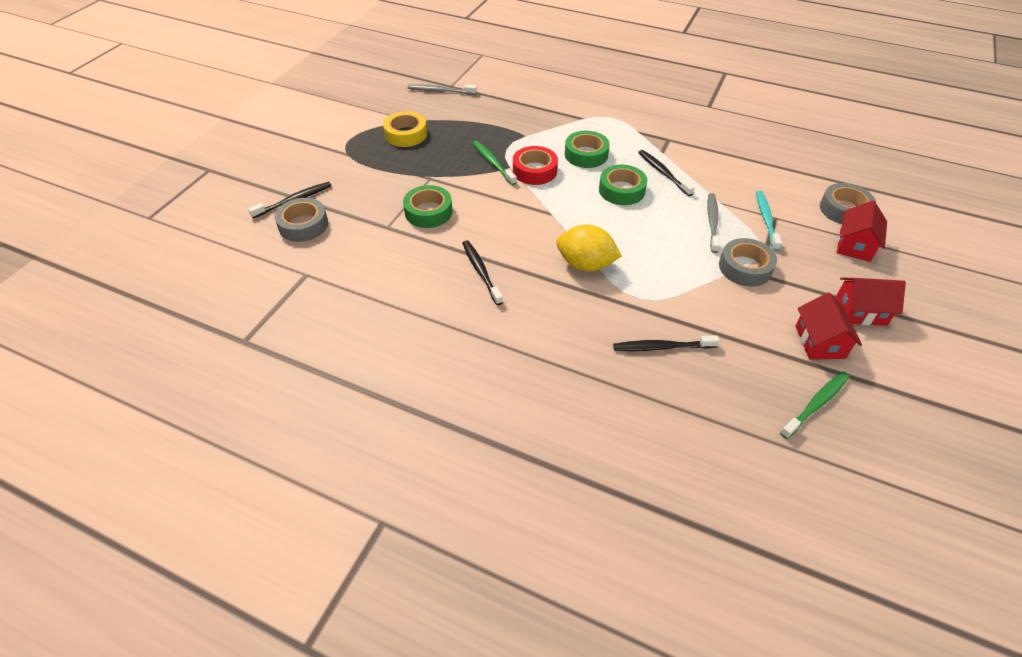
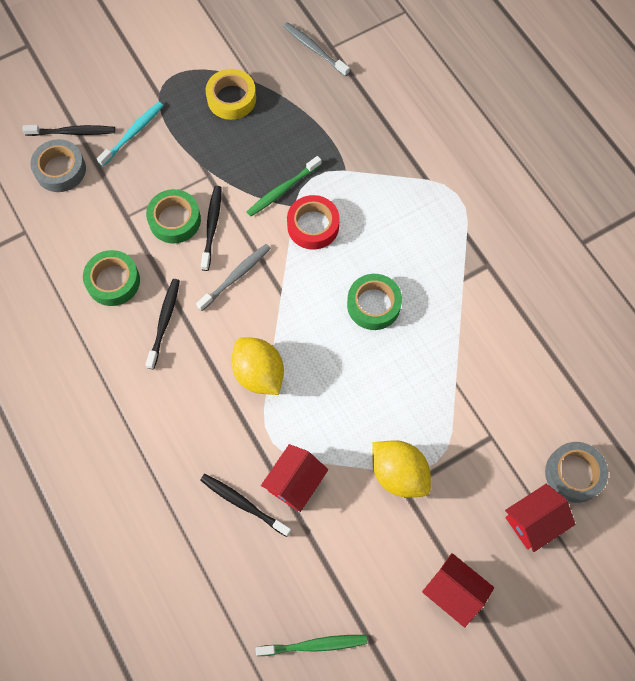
camera: 35 degrees right, 20 degrees up
green toothbrush [473,141,517,185] -> green toothbrush turned 135 degrees counterclockwise [247,156,322,217]
green tape [565,131,610,168] -> green tape moved to [83,250,140,306]
black toothbrush [638,150,695,196] -> black toothbrush moved to [201,186,222,271]
grey toothbrush [707,193,720,253] -> grey toothbrush moved to [196,244,271,311]
grey tape [719,238,777,286] -> yellow lemon [372,440,431,497]
turquoise toothbrush [756,191,782,251] -> turquoise toothbrush moved to [97,102,163,166]
red house [796,292,862,360] -> red house moved to [261,444,328,512]

